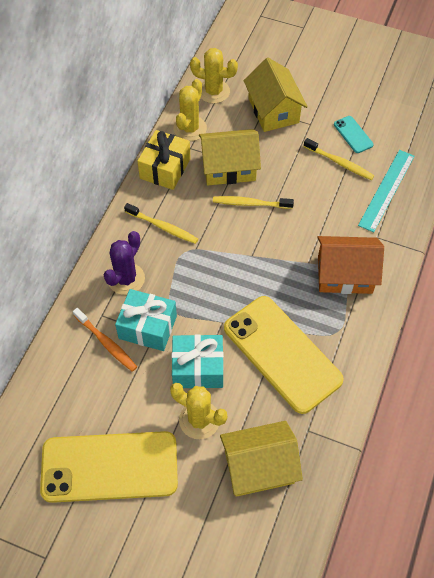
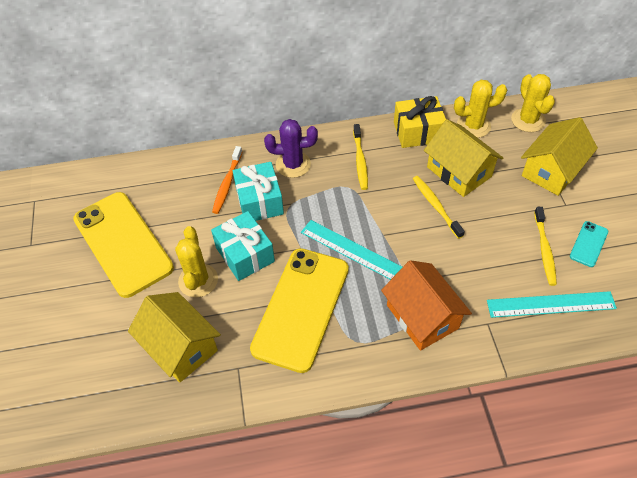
camera: 60 degrees right, 5 degrees down
none -> turquoise ruler [301,220,402,280]

